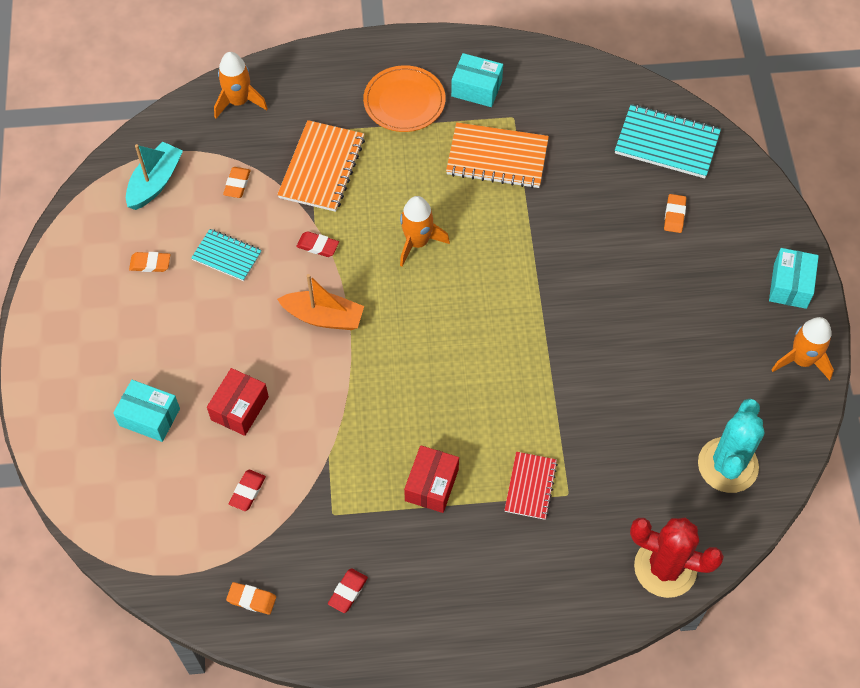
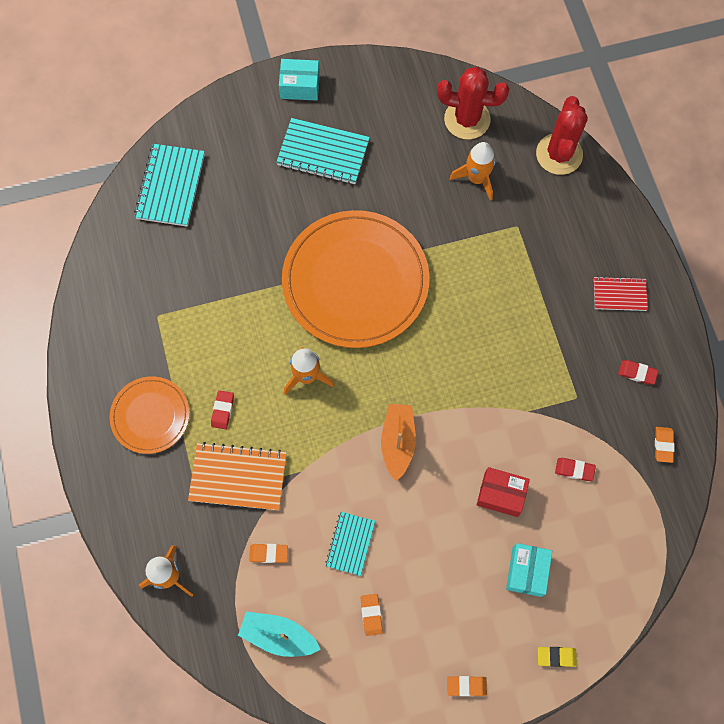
camera: 100 degrees left, 10 degrees up
red eraser [296,231,339,257] -> red eraser moved to [211,390,234,429]
red box [404,445,459,513] -> none
orange notebook [446,122,549,188] -> none
turquoise box [451,53,503,107] -> none
red notebook [504,452,558,520] -> red notebook moved to [594,276,648,311]
orange eraser [664,194,686,233] -> orange eraser moved to [447,676,487,696]
turquoise cactus [698,399,764,493] -> red cactus [437,67,509,140]
orange rocket [771,317,834,380] -> orange rocket moved to [450,142,496,201]
none -> turquoise notebook [276,118,370,184]
none -> orange plate [282,210,429,348]
none -> yellow eraser [538,647,577,667]

